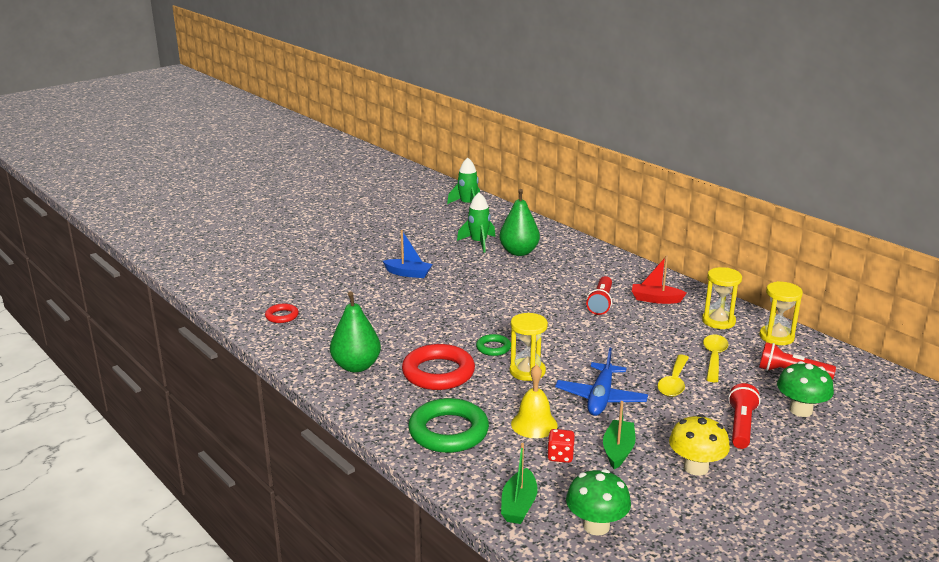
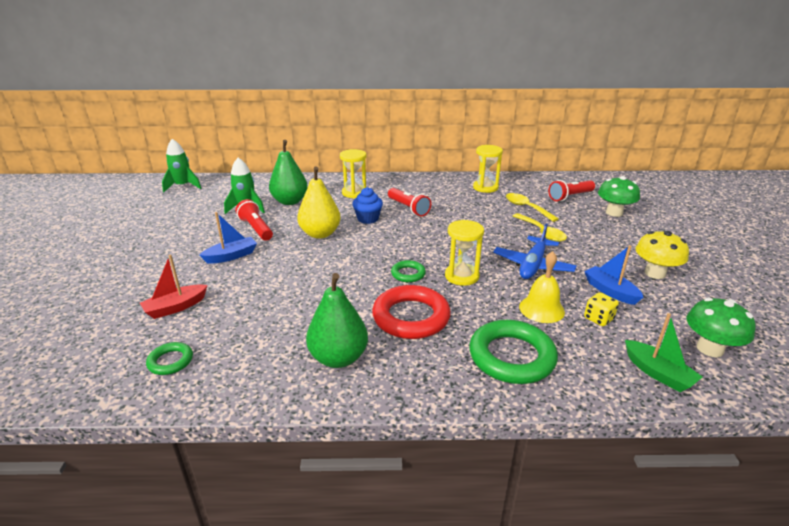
camera: 50 degrees left, 5 degrees up
red ring [265,304,299,323] -> green ring [146,342,193,375]
red dice [547,429,575,463] -> yellow dice [584,292,619,326]
blue plane [555,348,648,416] -> blue plane turned 60 degrees clockwise [493,224,577,279]
green boat [603,401,636,469] -> blue boat [584,245,643,305]
red boat [632,255,687,304] -> red boat moved to [140,255,208,319]
red flashlight [728,383,760,449] -> red flashlight moved to [235,199,273,241]
yellow hourglass [759,281,803,345] -> yellow hourglass moved to [340,149,367,198]
none -> yellow pear [297,166,341,239]
none -> blue cupcake [352,187,383,224]

